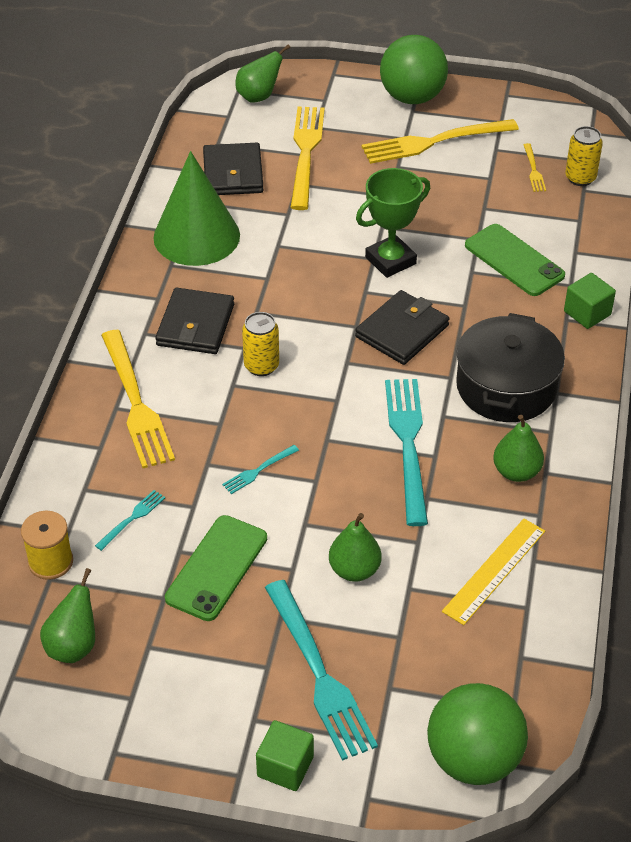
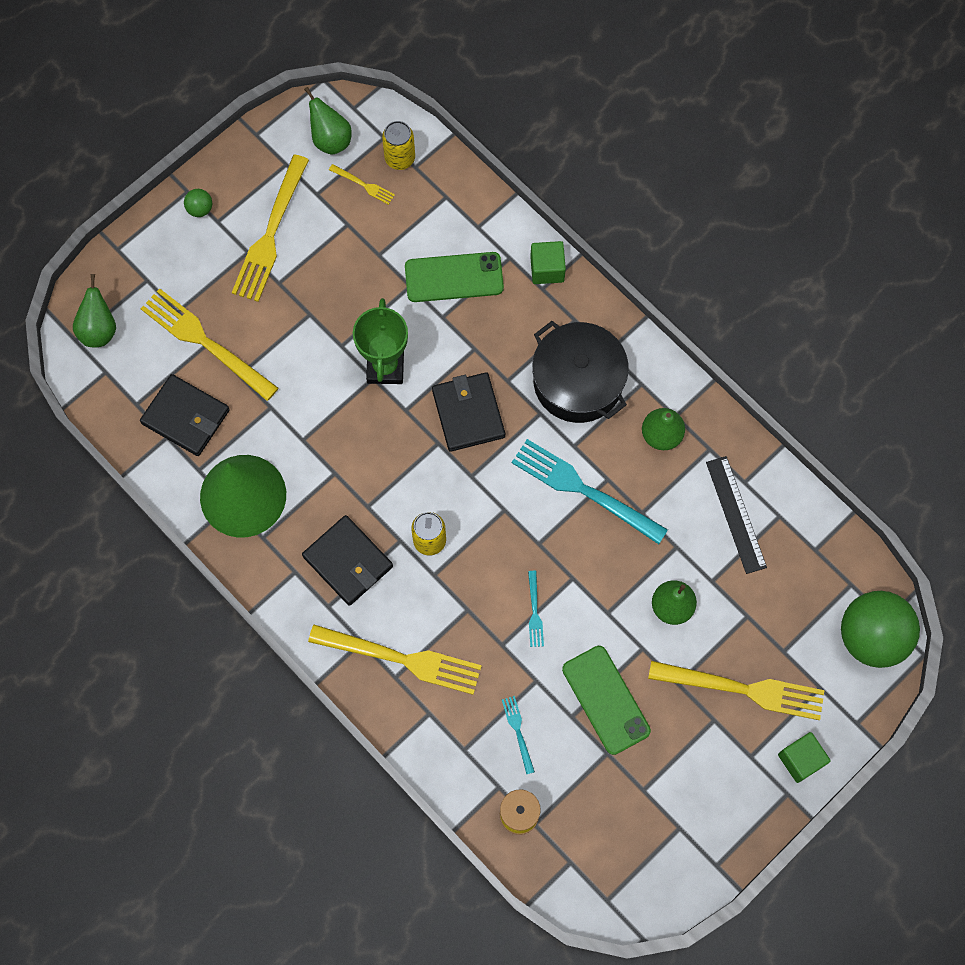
camera: 55 degrees left, 25 degrees up
green pear [40,568,95,663] -> green pear moved to [304,87,352,155]
turquoise fork [265,580,378,761] -> yellow fork [648,661,825,720]
green ball [380,35,448,104] -> green ball [184,189,212,217], size x0.40
yellow ruler [442,519,545,625] -> black ruler [706,456,767,574]

